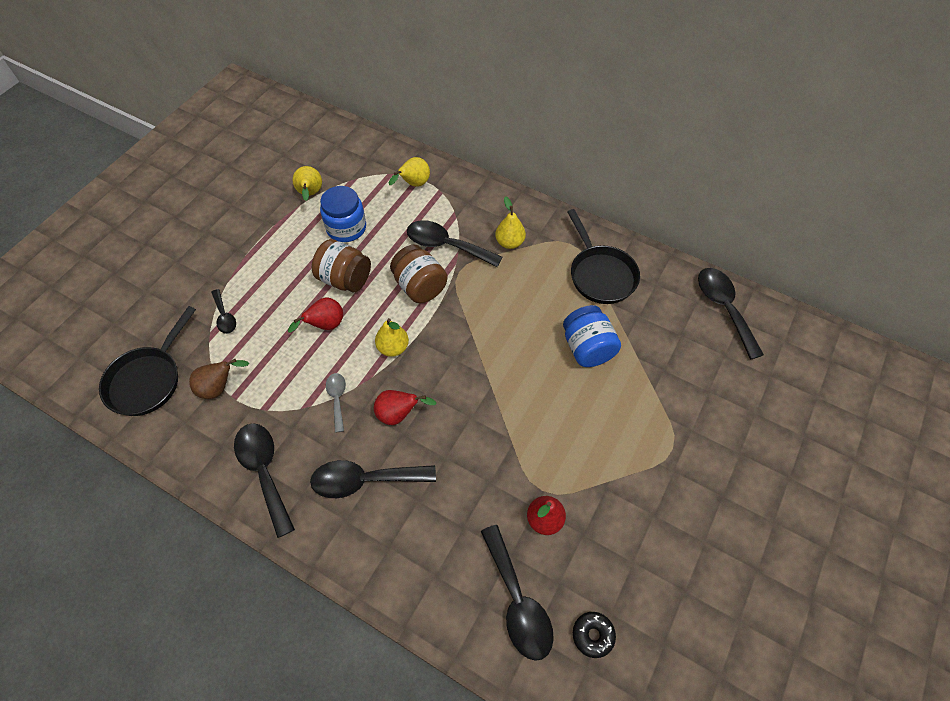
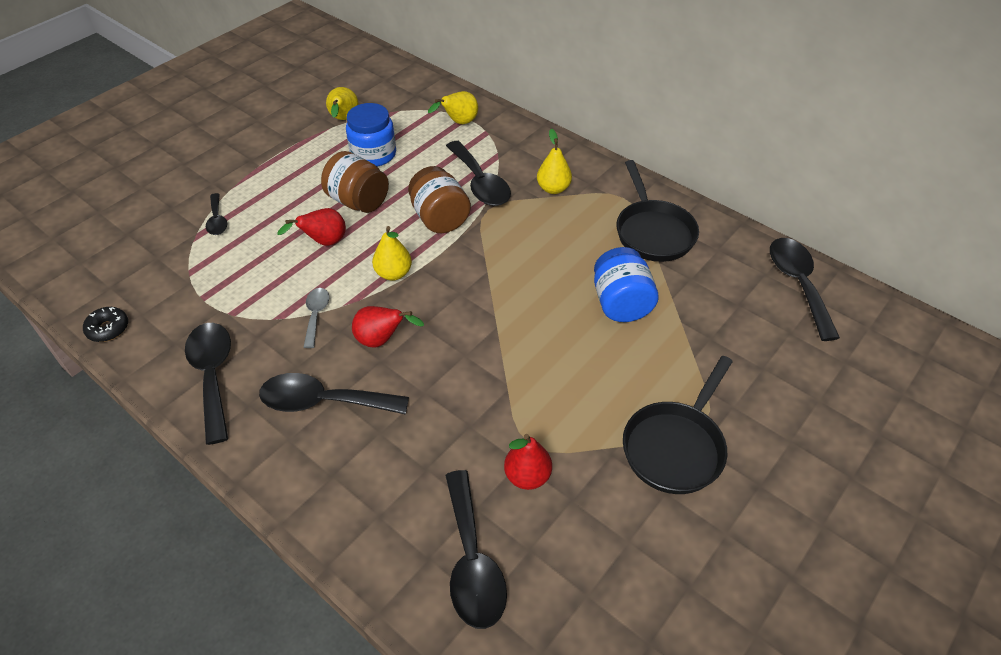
camera: 10 degrees right, 10 degrees down
black pan [99,306,196,416] -> black pan moved to [623,356,733,494]
brown pear [189,358,249,399] -> none
black spoon [407,220,502,267] -> black spoon turned 150 degrees counterclockwise [446,141,511,206]
black donut [573,612,616,658] -> black donut moved to [83,307,128,342]

